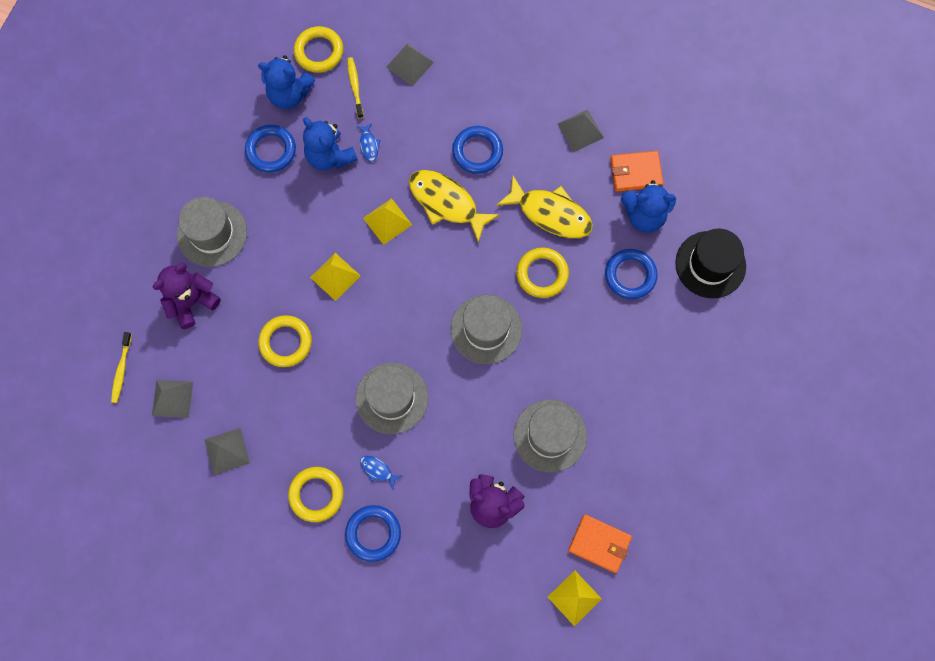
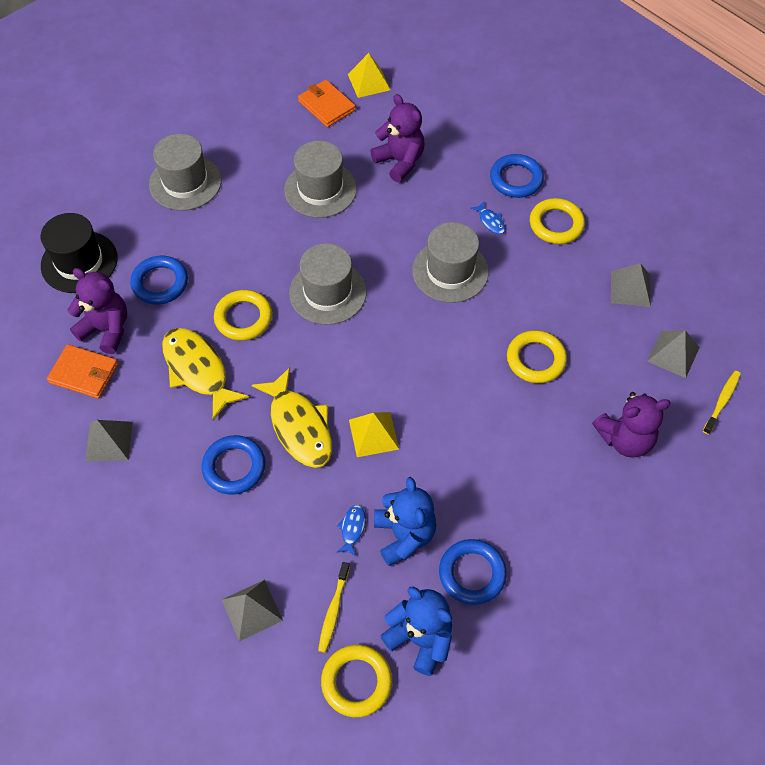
camera: 155 degrees left, 15 degrees down
grey hat [177,197,247,267] -> grey hat moved to [149,134,222,211]
yellow pyramid [310,253,361,301] -> none
blue teddy bear [621,180,676,233] -> purple teddy bear [67,268,127,354]

